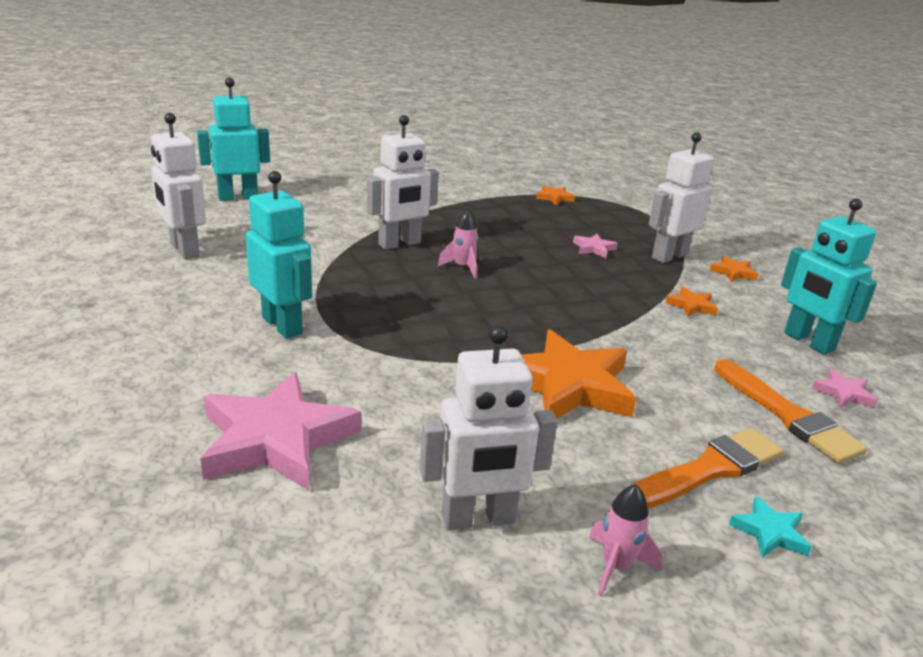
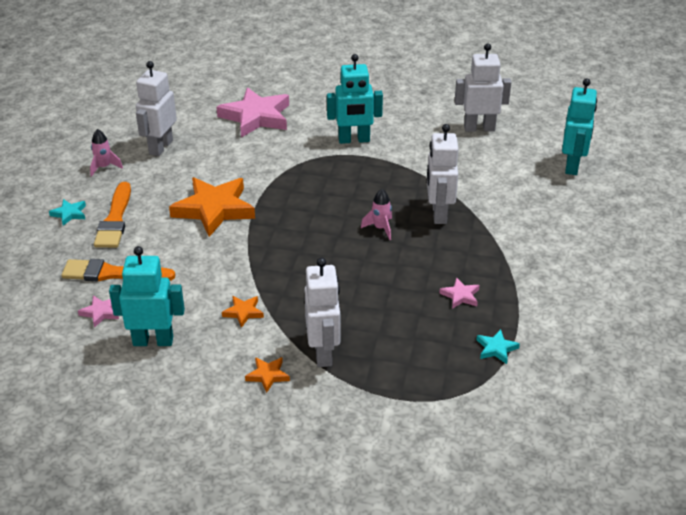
camera: 125 degrees right, 10 degrees up
orange star [536,186,575,205] -> turquoise star [477,329,520,364]
pink star [573,234,618,258] -> pink star moved to [439,277,480,309]

